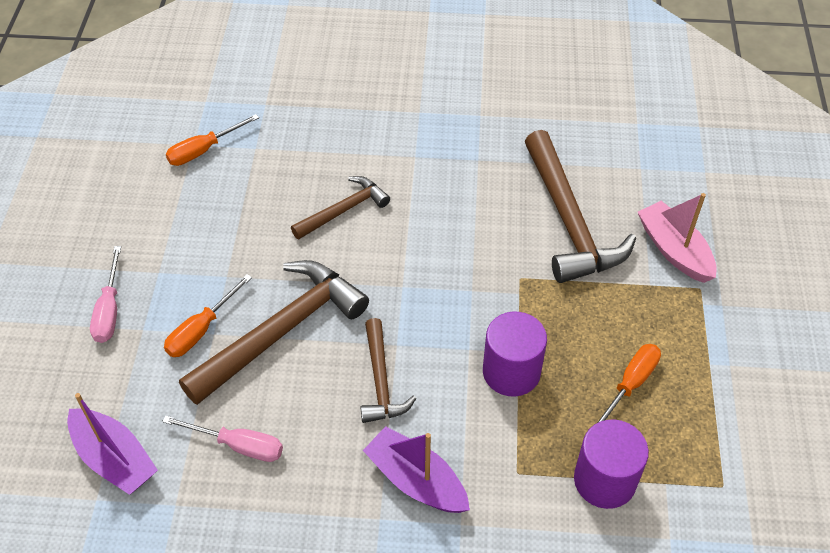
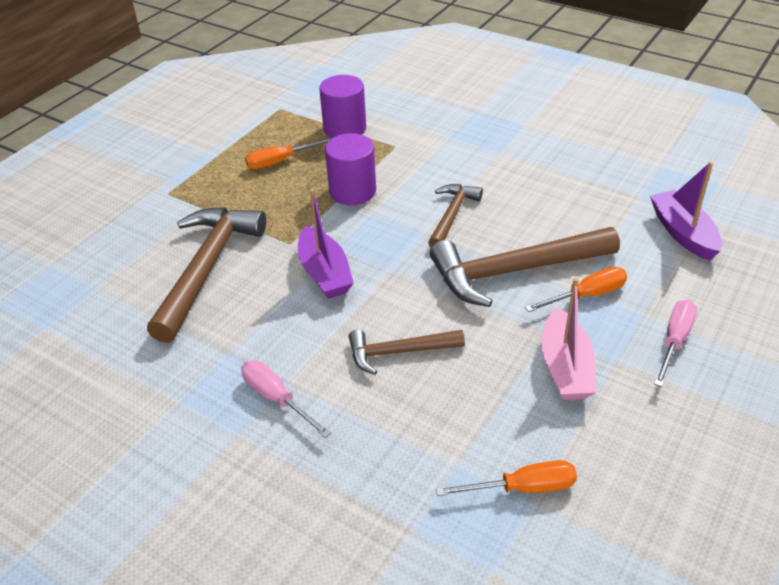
camera: 150 degrees left, 10 degrees down
pink screwdriver [162,415,283,462] -> pink screwdriver moved to [241,360,331,438]
purple boat [363,426,470,513] -> purple boat moved to [298,189,354,299]
pink boat [638,193,717,283] -> pink boat moved to [541,278,596,400]

